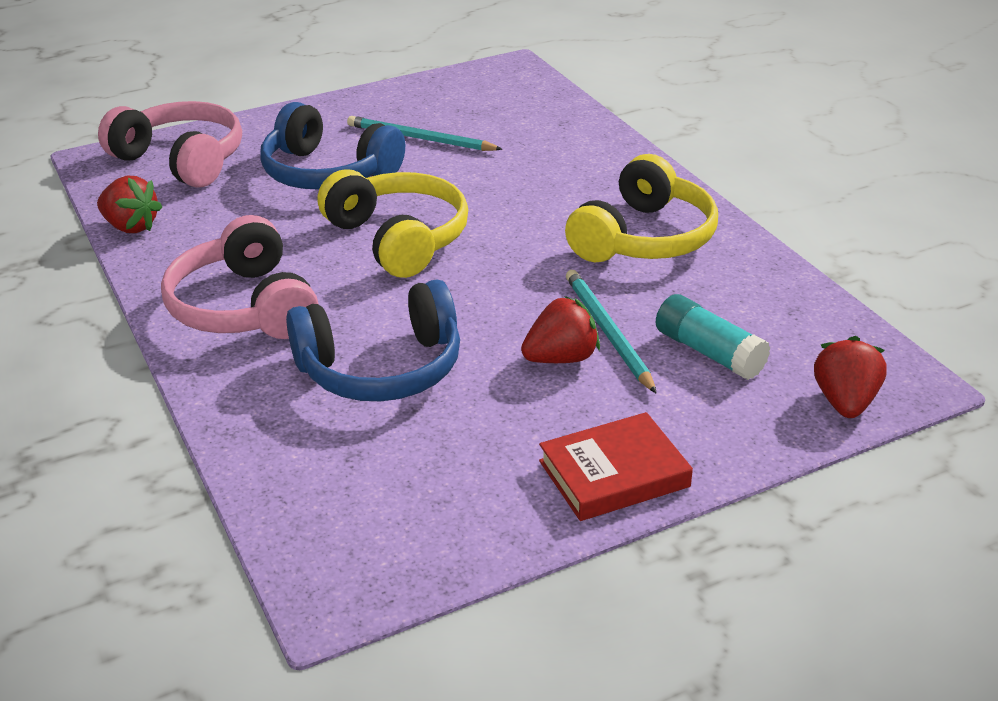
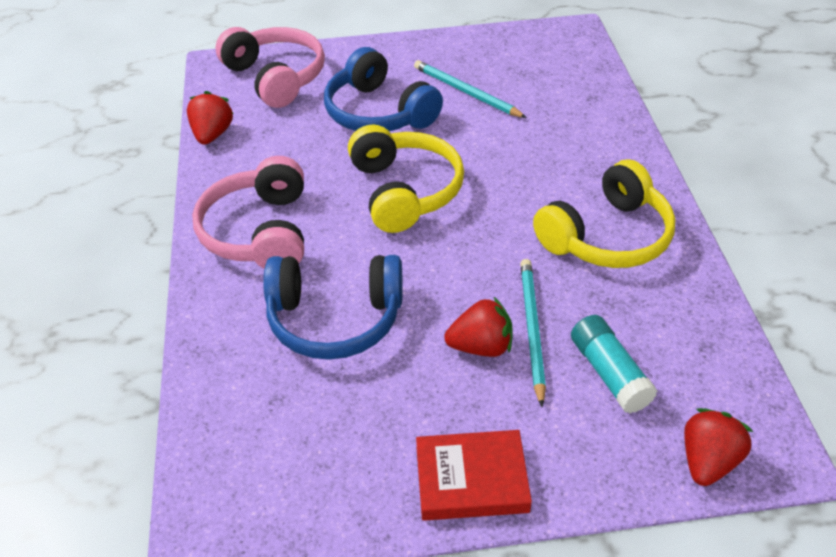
camera: 20 degrees right, 10 degrees up
red strawberry [97,176,162,233] -> red strawberry turned 135 degrees counterclockwise [187,91,234,145]

